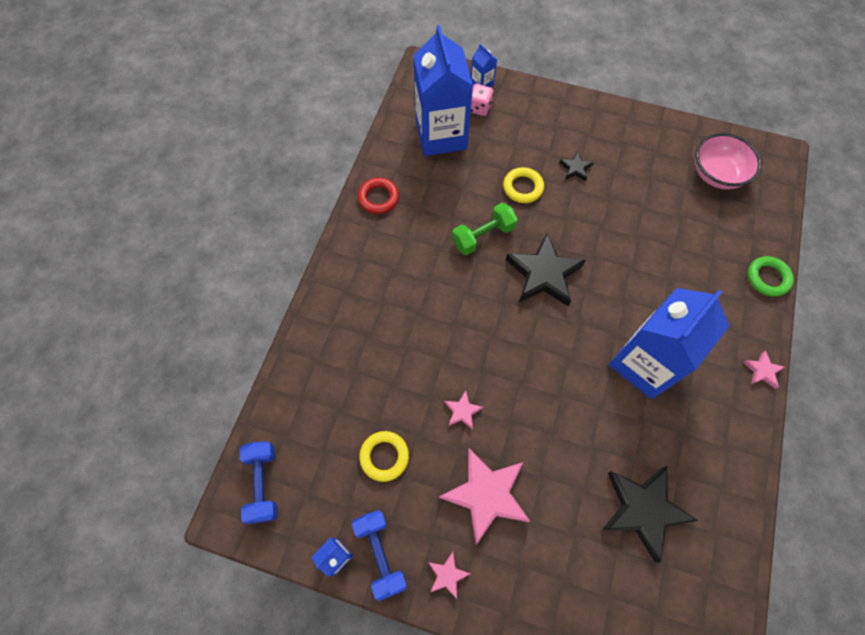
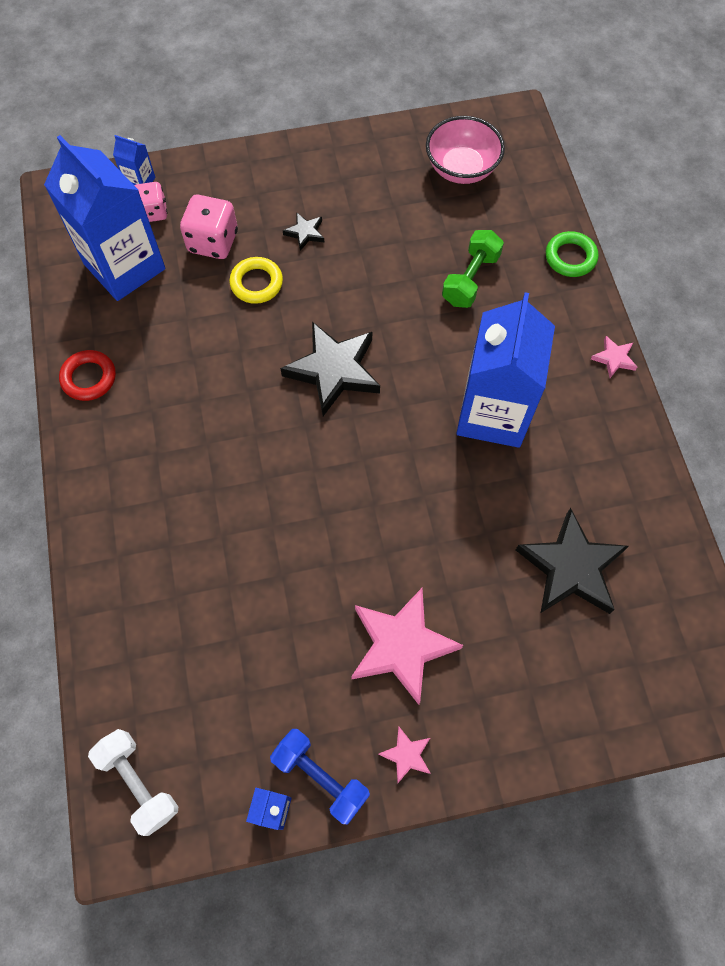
camera: 30 degrees left, 0 degrees up
blue dumbbell [240,441,278,524] -> white dumbbell [88,729,178,836]
yellow ring [359,431,409,482] -> none
pink star [444,391,483,430] -> none
green dumbbell [452,203,518,255] -> green dumbbell moved to [442,230,504,308]
none -> pink dice [180,195,238,259]

